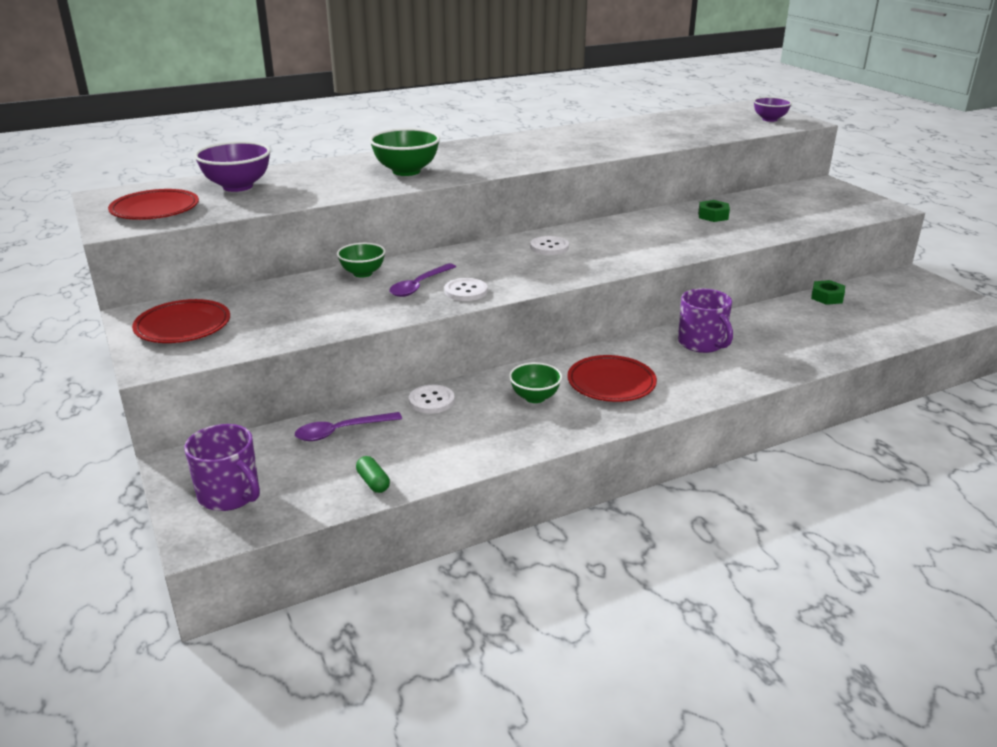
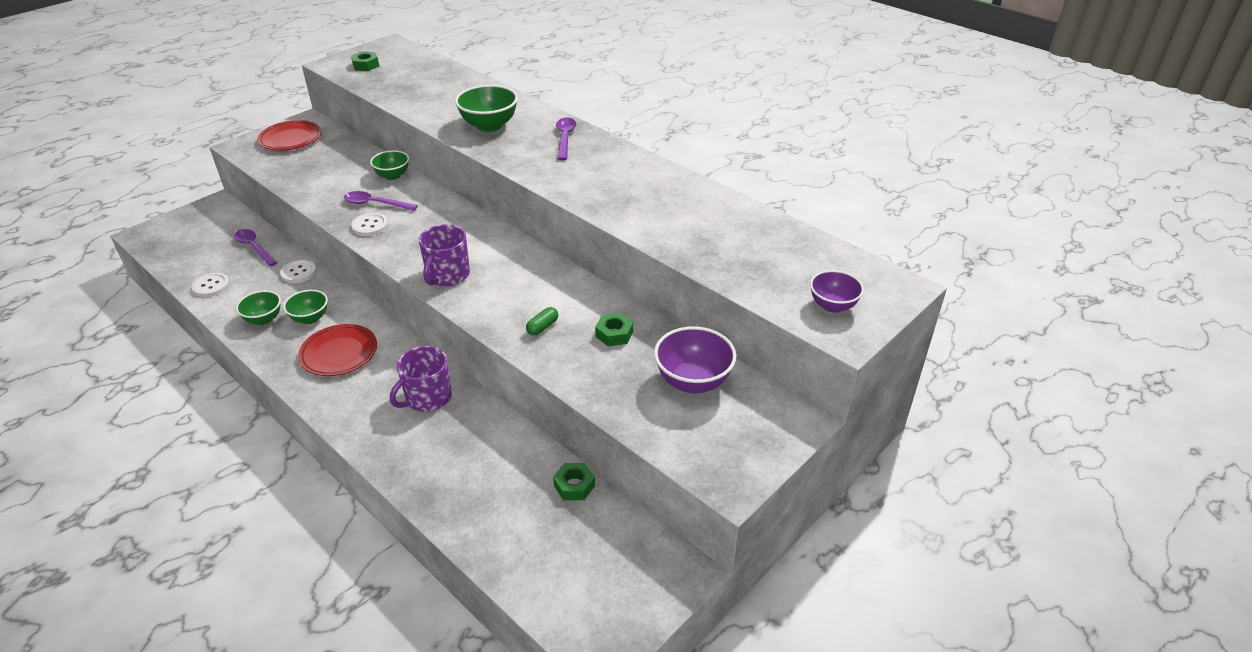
camera: 70 degrees right, 10 degrees up
red plate [108,189,199,220] -> green nut [351,51,379,71]
purple mug [184,424,260,511] -> purple mug moved to [419,224,470,286]
purple bowl [194,141,271,192] -> purple bowl moved to [654,326,737,393]
green capsule [356,456,390,493] -> green capsule moved to [526,307,558,335]
white button [530,236,569,255] -> white button moved to [191,273,230,297]
none -> green bowl [236,291,281,325]
none -> purple spoon [556,118,577,160]

